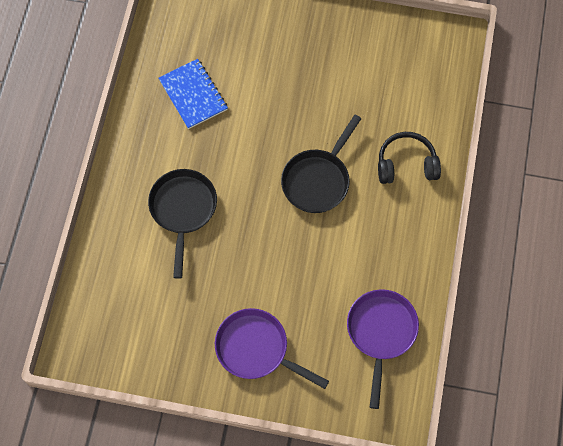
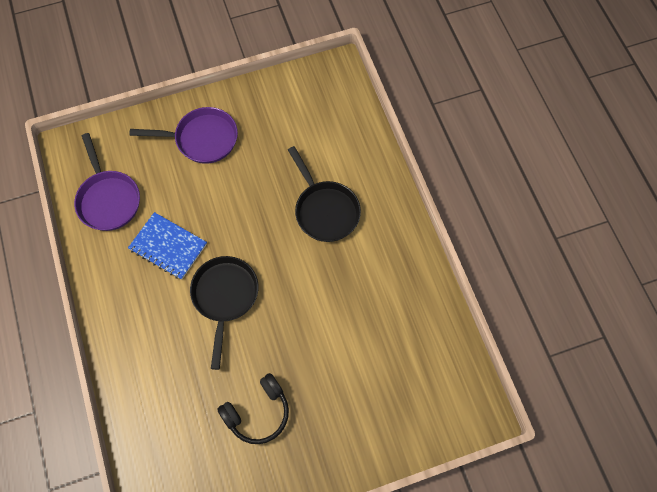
camera: 150 degrees right, 0 degrees up
blue notebook [158,59,228,129] -> blue notebook moved to [128,212,207,280]
black headphones [378,132,441,184] -> black headphones moved to [217,373,289,444]

